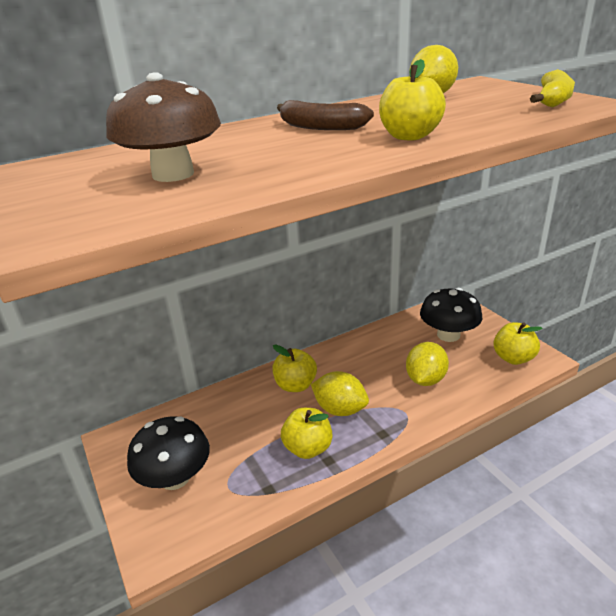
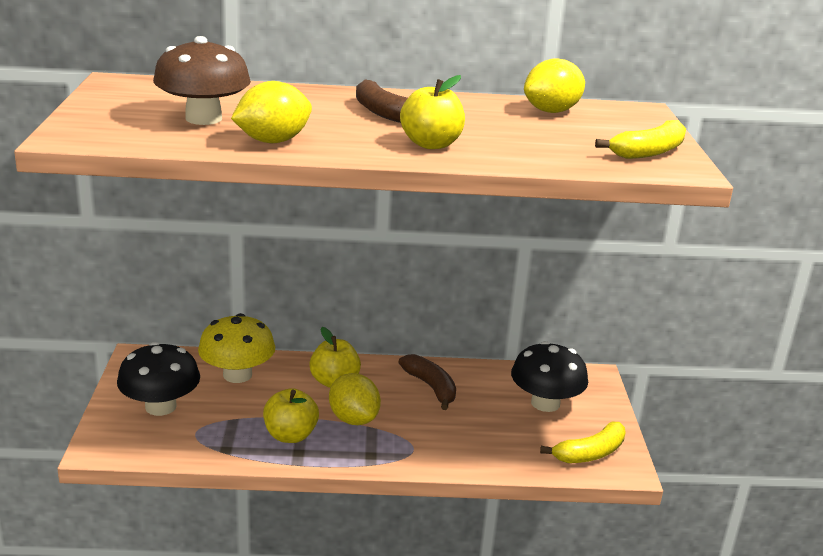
camera: 25 degrees right, 5 degrees down
yellow lemon [406,342,449,386] -> yellow lemon moved to [231,81,312,143]
yellow apple [493,322,543,365] -> yellow banana [540,422,626,463]
none -> yellow mushroom [198,313,275,383]
none -> brown banana [399,354,456,410]

